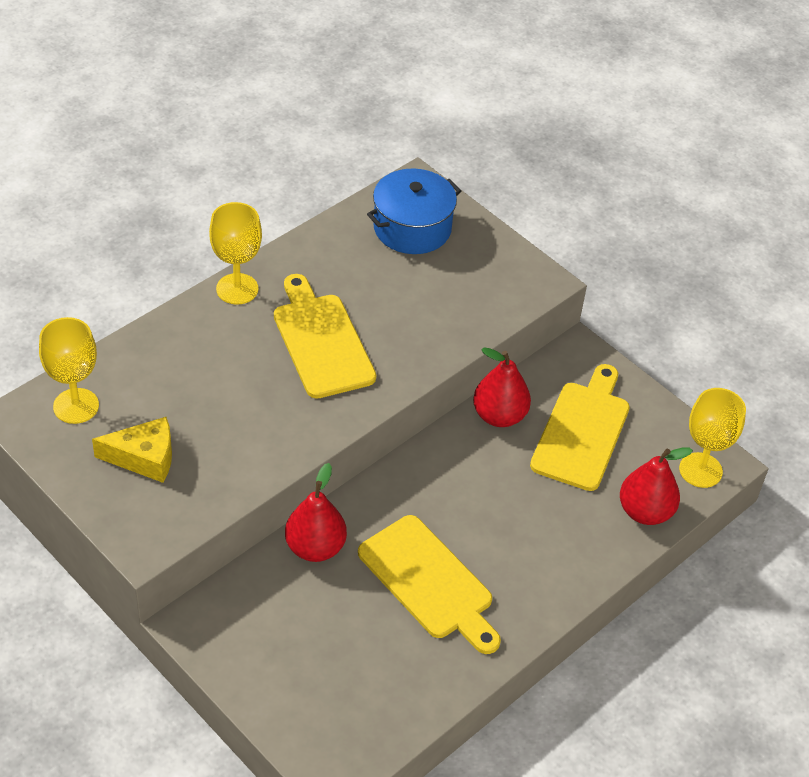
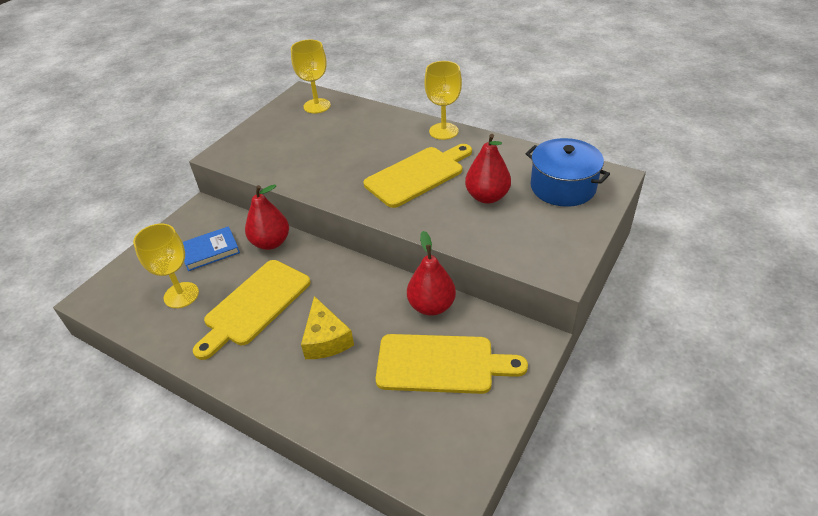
camera: 80 degrees right, 5 degrees down
yellow cheese [92,417,172,483] -> yellow cheese moved to [301,296,354,359]
red pear [620,448,693,525] -> red pear moved to [465,134,511,204]
yellow goblet [679,388,746,488] -> yellow goblet moved to [133,224,199,308]
none -> blue book [183,226,240,271]

